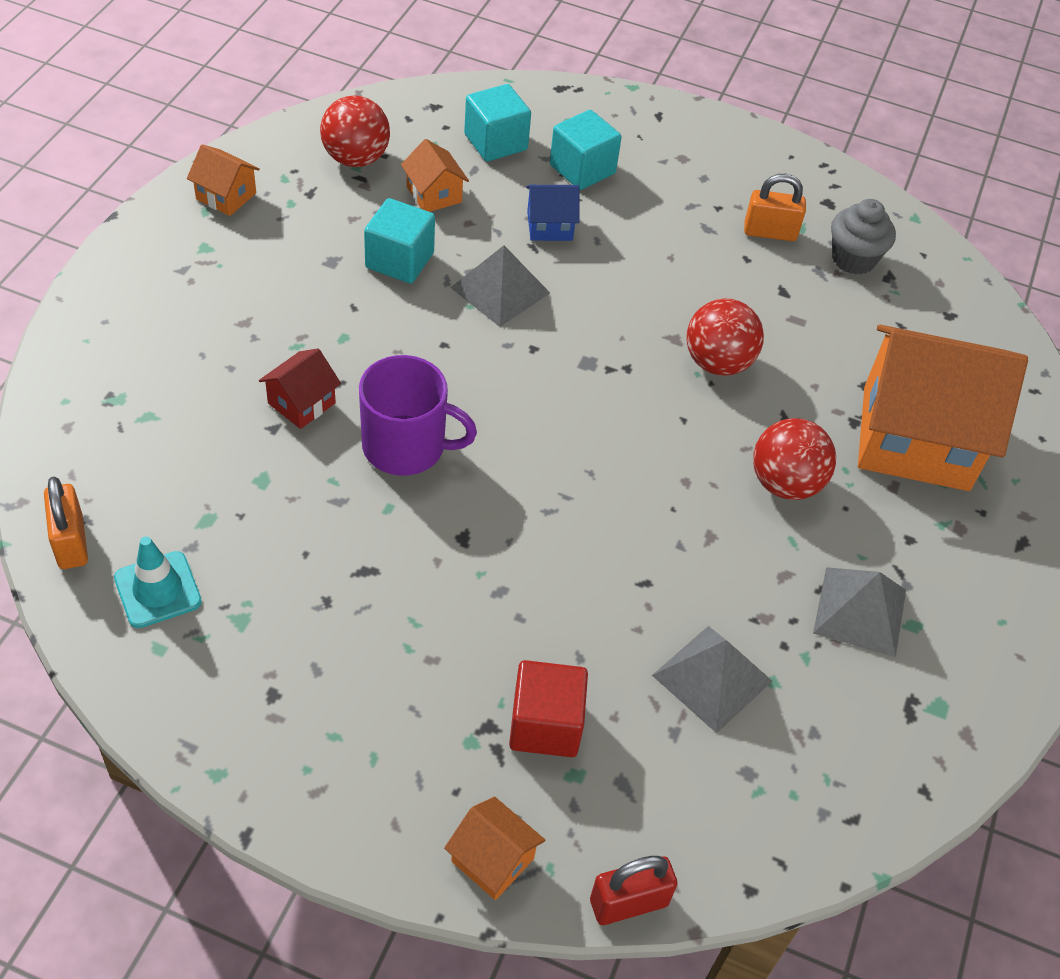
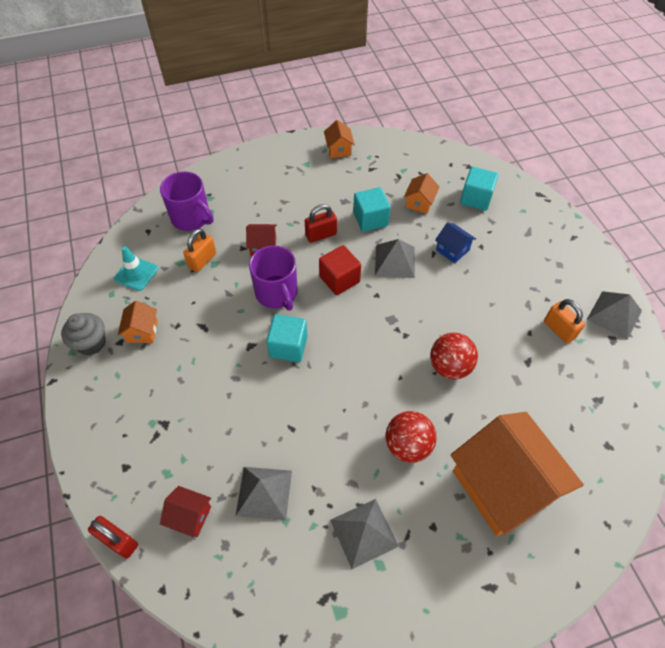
camera: 55 degrees right, 5 degrees up
orange padlock [44,476,88,569] -> orange padlock moved to [183,228,216,272]
red ball [320,95,390,167] -> none
orange house [444,797,545,900] -> orange house moved to [118,301,158,343]
red cube [509,660,588,757] -> red cube moved to [319,245,361,295]
turquoise cube [550,110,622,190] -> turquoise cube moved to [266,314,307,362]
grey cupcake [831,199,896,275] -> grey cupcake moved to [61,313,106,355]
none -> purple mug [160,171,213,231]
none -> red house [160,486,211,537]
none -> red padlock [305,204,337,243]
none -> grey pyramid [587,291,642,340]

